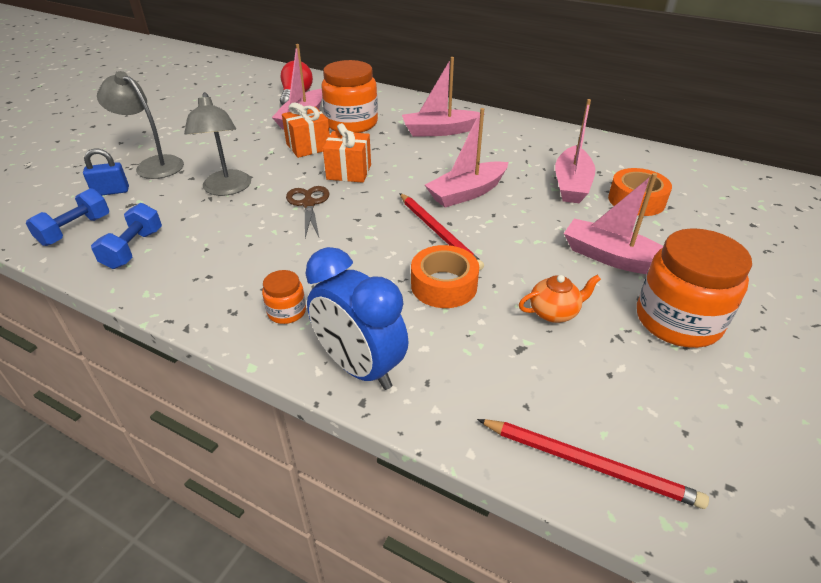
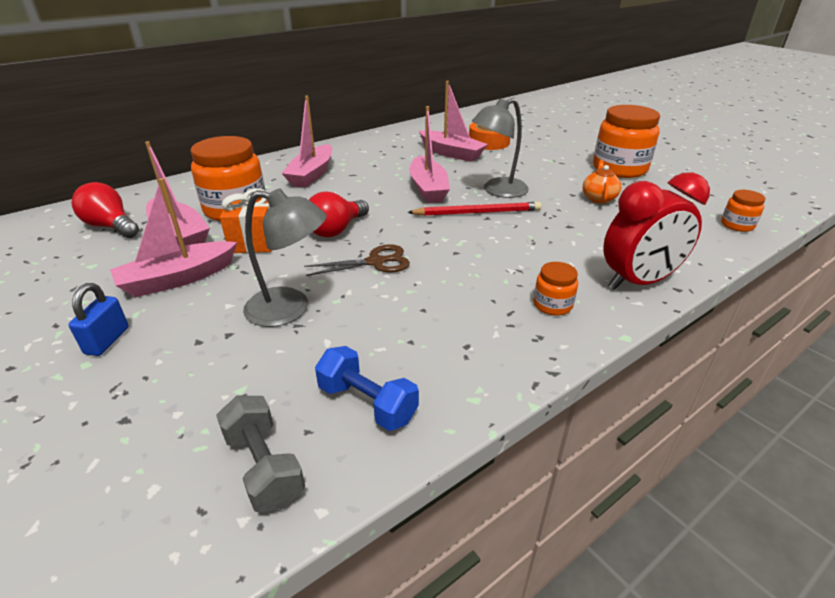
camera: 65 degrees left, 5 degrees down
blue dumbbell [26,188,109,246] -> grey dumbbell [216,396,305,513]
blue padlock [83,148,129,196] -> blue padlock moved to [69,283,129,356]
grey lamp [97,71,184,179] -> grey lamp moved to [471,98,529,198]
brown scissors [286,186,329,238] -> brown scissors turned 150 degrees clockwise [304,244,410,276]
blue clock [305,247,408,390] -> red clock [603,172,710,290]
orange gift [323,123,371,183] -> red light bulb [309,191,369,237]
orange tape [411,245,479,308] -> none
red pencil [477,419,709,509] -> orange jar [721,190,765,232]
pink boat [564,173,663,274] -> pink boat moved to [110,178,237,297]

